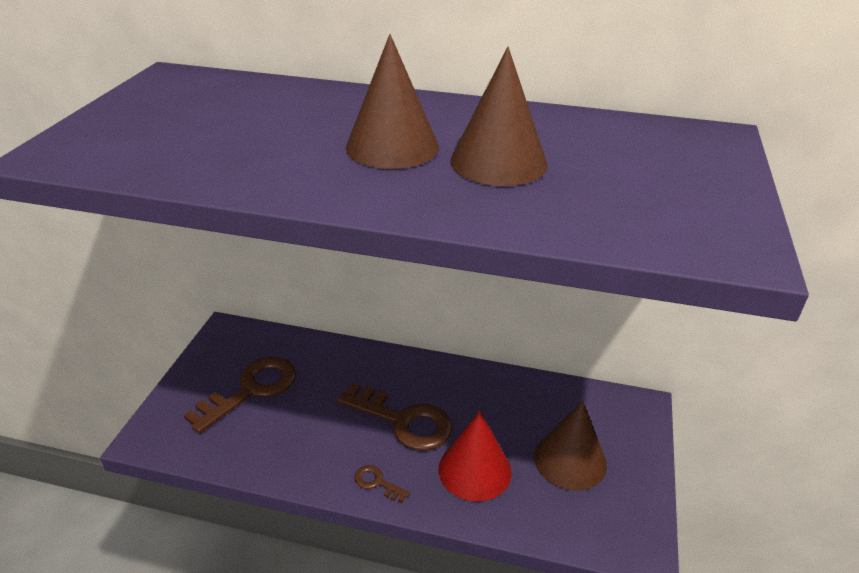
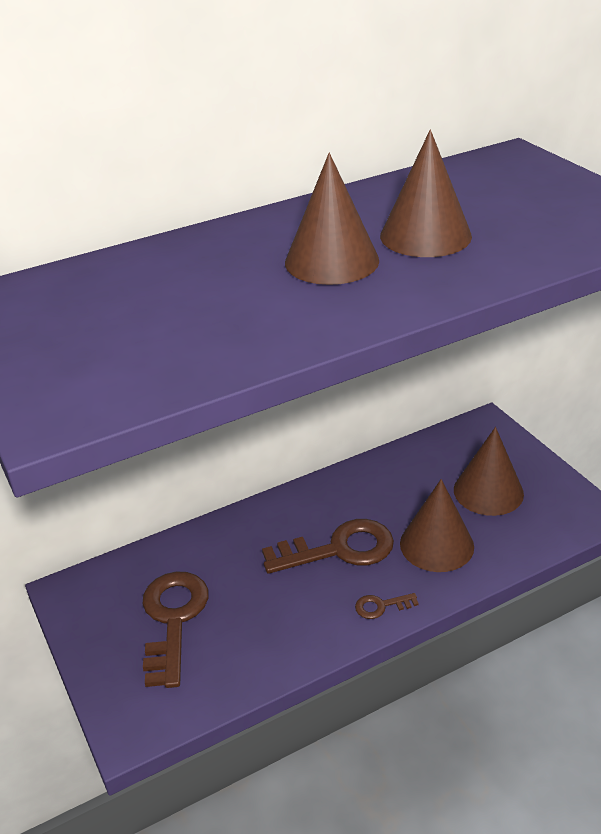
camera: 40 degrees left, 0 degrees up
red cone [438,411,511,502] -> brown cone [400,479,474,572]

